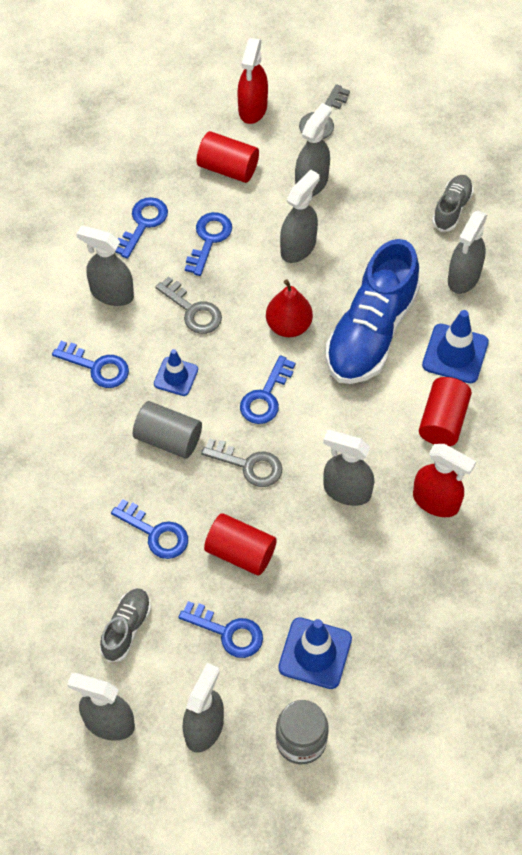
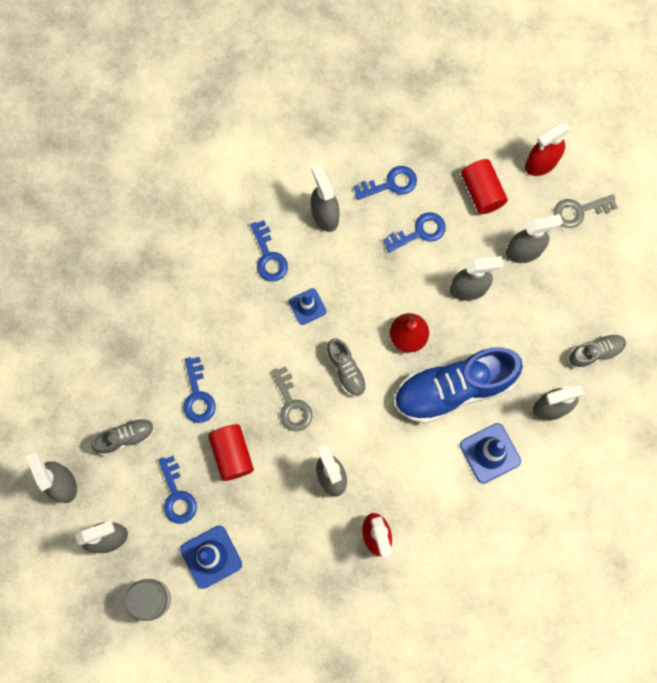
camera: 45 degrees right, 15 degrees up
grey cylinder [133,401,202,459] -> none
grey key [155,276,222,334] -> none
blue key [240,355,295,424] -> grey shoe [326,338,367,397]
red cylinder [419,377,472,446] -> none

